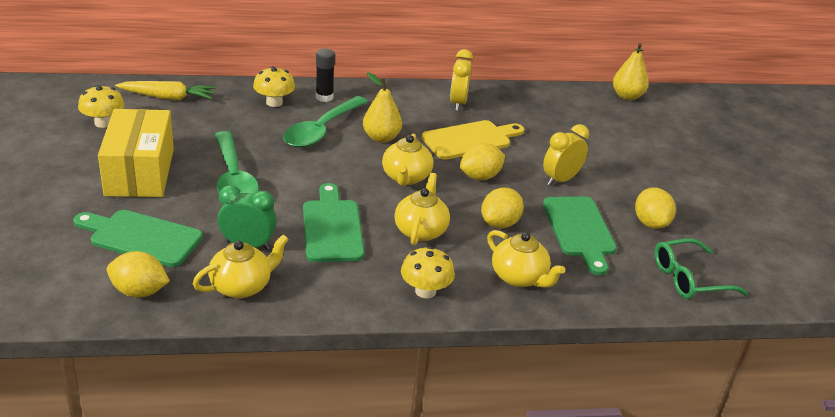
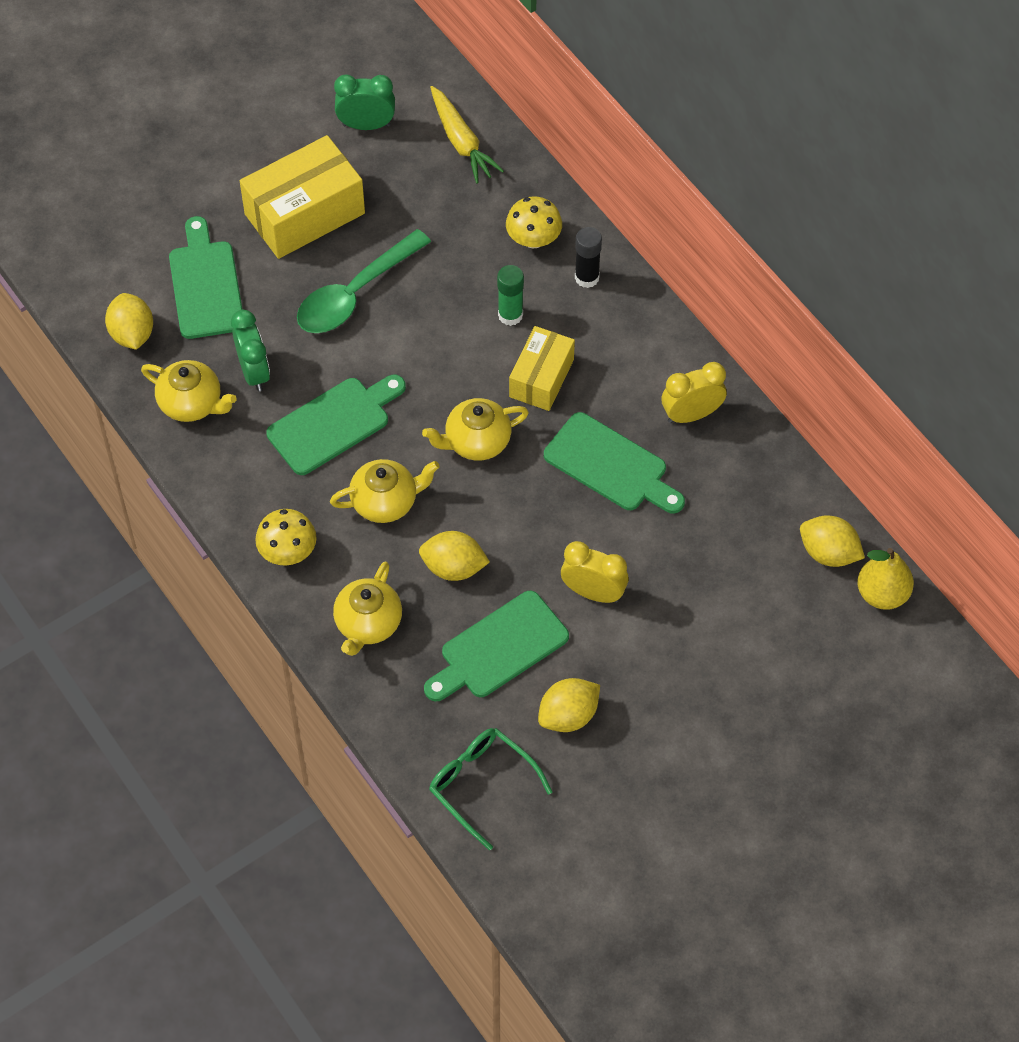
camera: 65 degrees right, 25 degrees up
yellow mushroom [78,85,125,128] -> green clock [334,75,395,130]
green spoon [283,96,368,148] -> green glue stick [497,265,524,326]
yellow pear [363,72,402,143] -> yellow box [509,326,575,411]
yellow cutting board [422,120,524,160] -> green cutting board [544,412,685,513]
yellow lemon [460,143,505,180] -> yellow lemon moved to [800,516,865,567]

